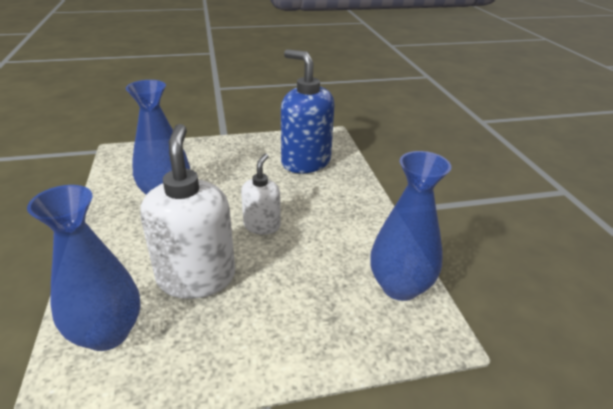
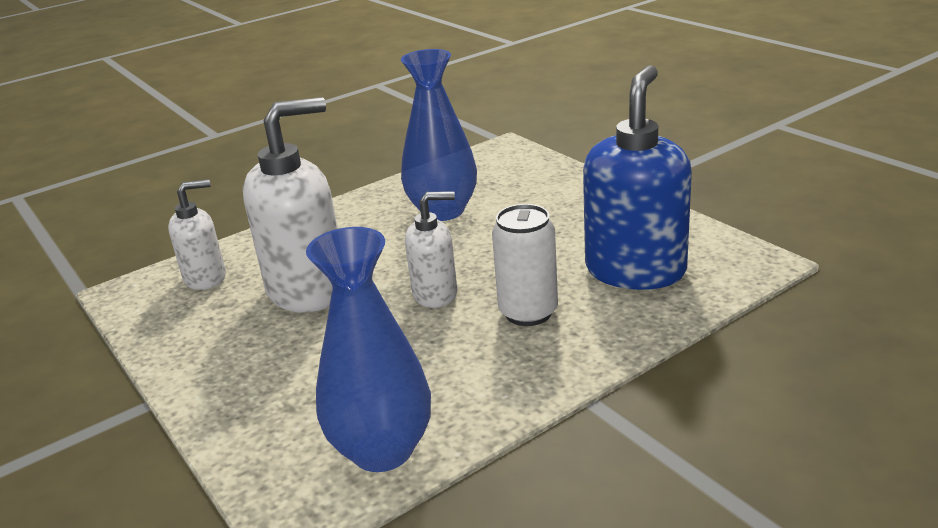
camera: 70 degrees right, 5 degrees down
blue vase [27,185,141,351] -> white soap dispenser [168,179,226,290]
none -> white can [492,204,558,326]

